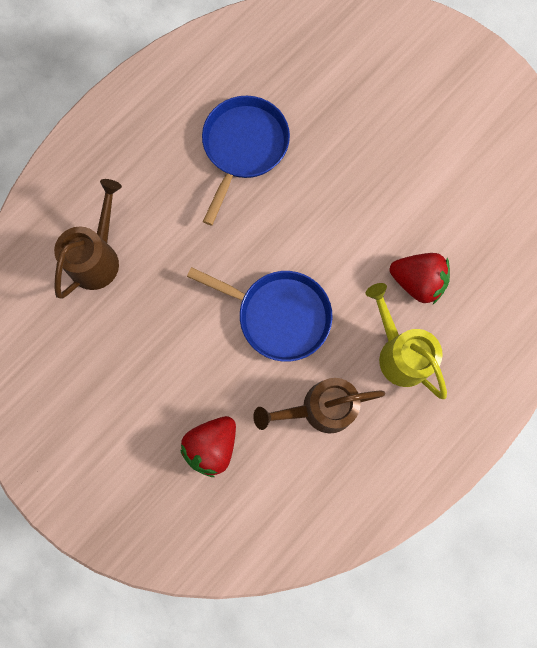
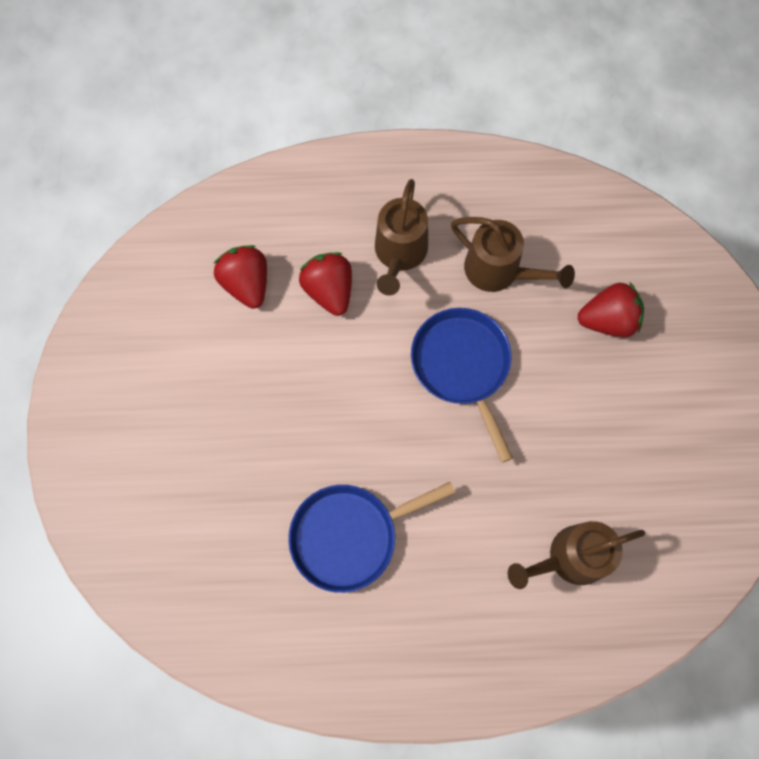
camera: 135 degrees left, 5 degrees down
yellow watering can [365,283,447,399] -> brown watering can [375,179,428,295]
none -> red strawberry [213,245,267,309]

